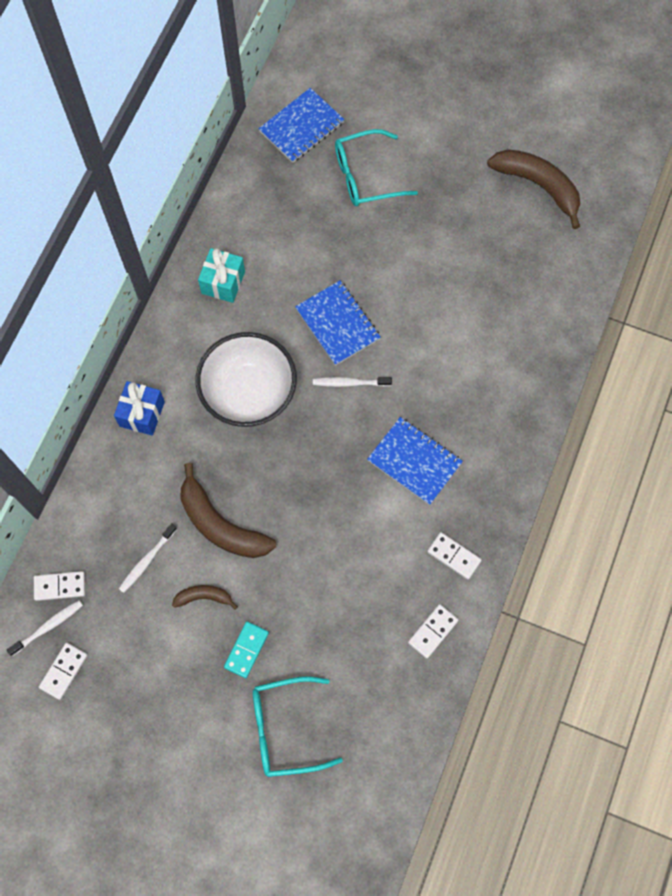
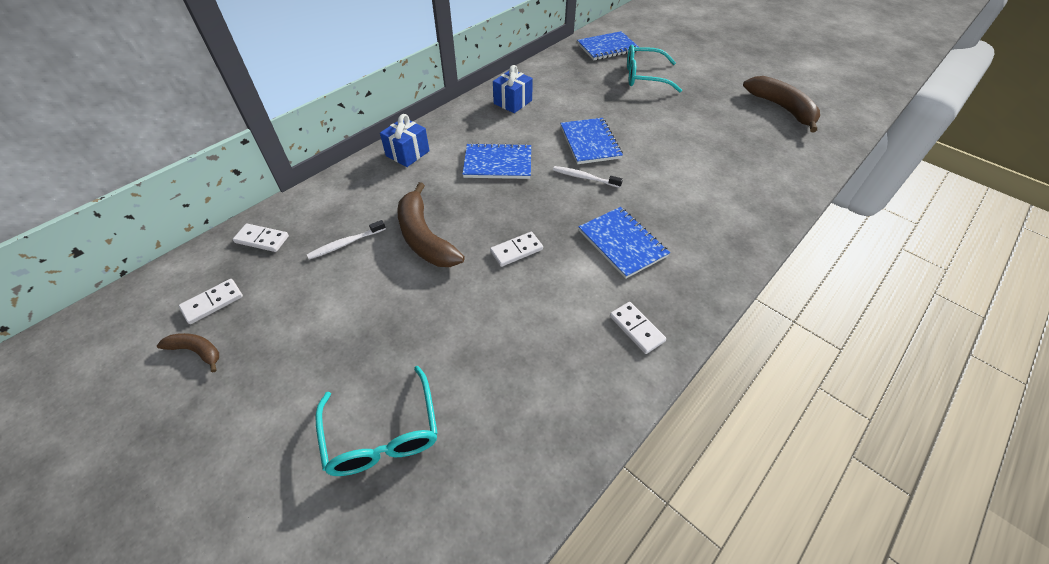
camera: 20 degrees right, 20 degrees down
white toothbrush [7,600,83,656] -> none
brown banana [172,585,238,610] -> brown banana moved to [157,333,219,373]
white bowl [196,332,297,427] -> blue notebook [462,143,531,179]
turquoise gift [198,248,245,303] -> blue gift [493,65,533,113]
turquoise domino [224,622,269,678] -> none
turquoise glasses [253,676,343,777] -> turquoise glasses turned 120 degrees counterclockwise [315,366,438,476]
white domino [408,604,459,659] -> white domino moved to [490,232,543,267]

